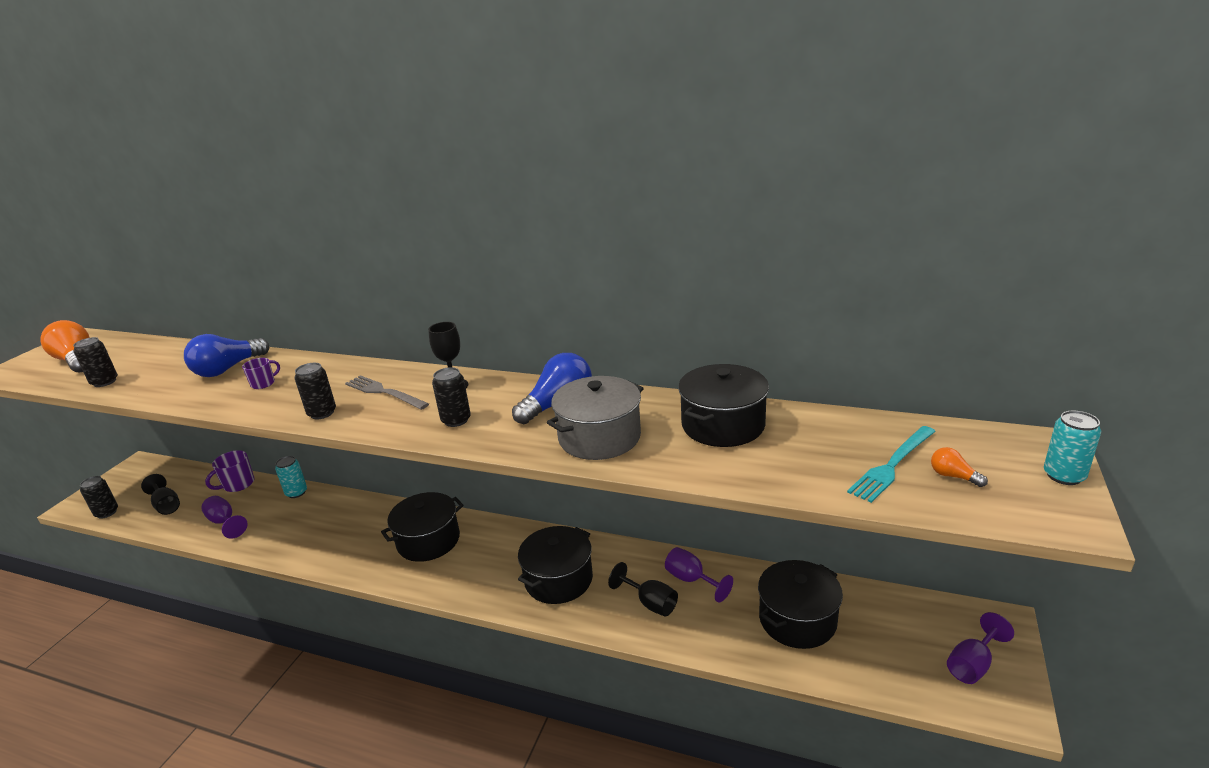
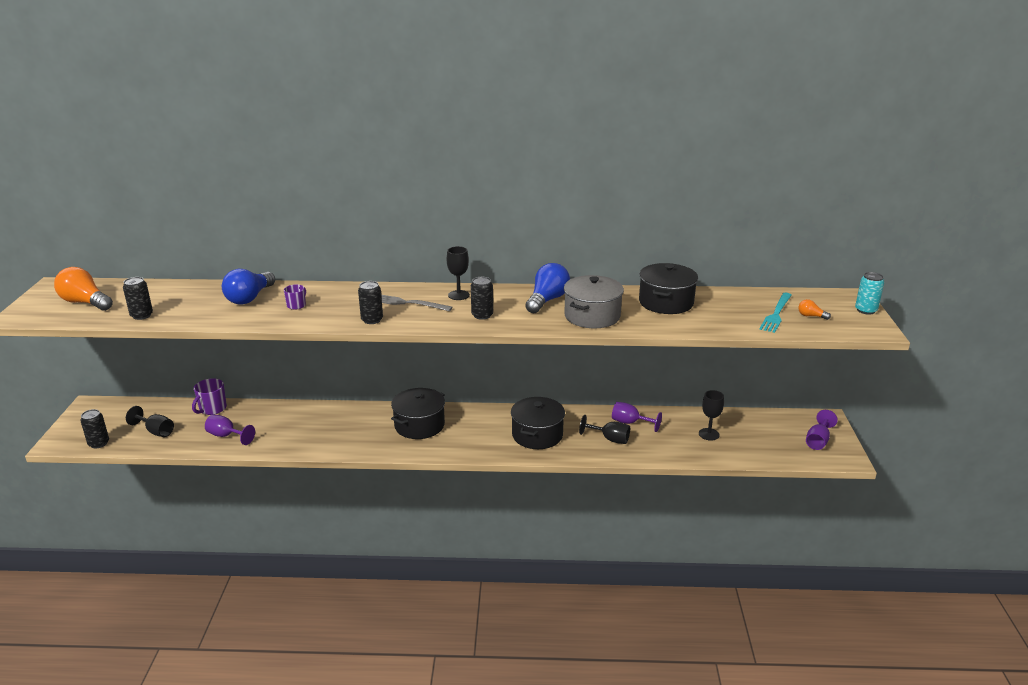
camera: 20 degrees left, 0 degrees up
turquoise can [275,456,307,498] -> none
black pot [758,560,843,649] -> black goblet [699,390,724,440]

